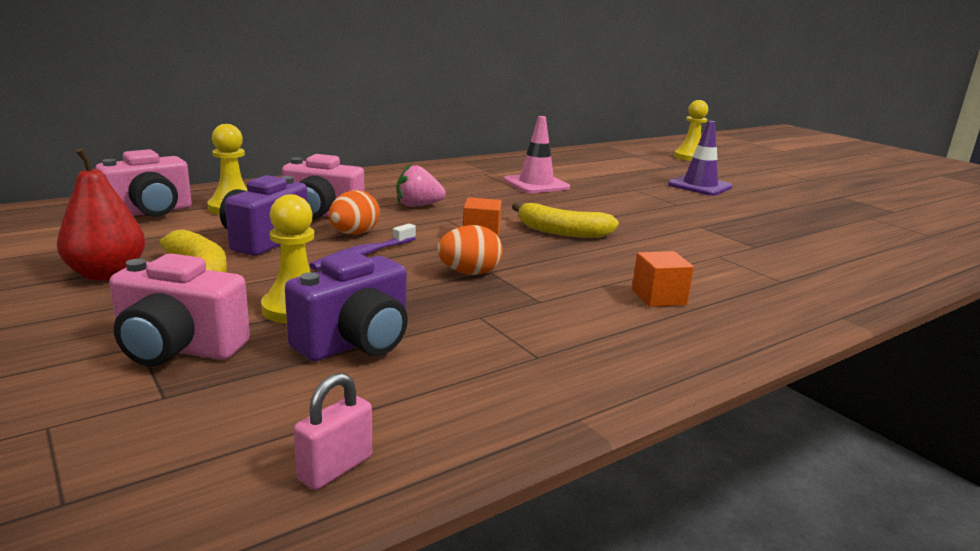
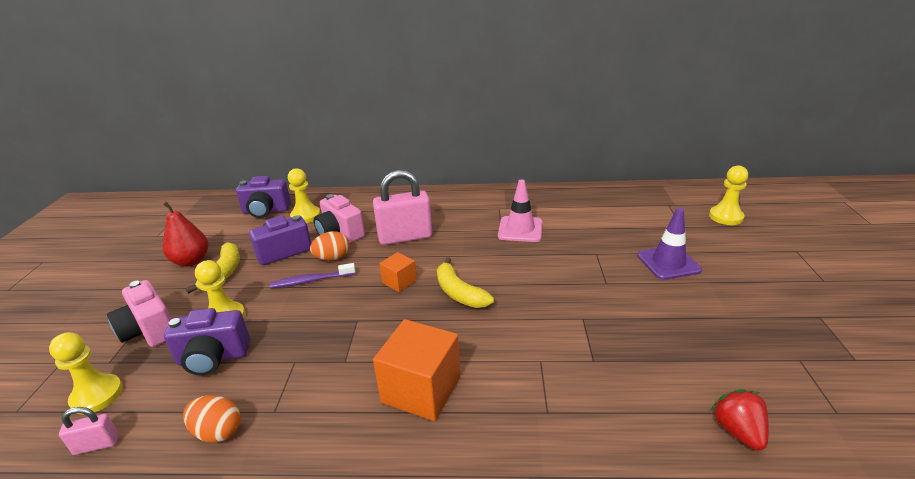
camera: 40 degrees right, 10 degrees up
pink camera [95,149,192,217] -> purple camera [236,176,291,218]
pink strawberry [397,164,446,207] -> pink padlock [373,170,432,245]
orange egg [437,225,503,275] -> orange egg moved to [183,395,240,443]
orange cube [632,251,694,307] -> orange cube [373,319,461,421], size x1.87
none -> yellow pawn [49,332,123,415]
none -> red strawberry [711,389,769,451]

